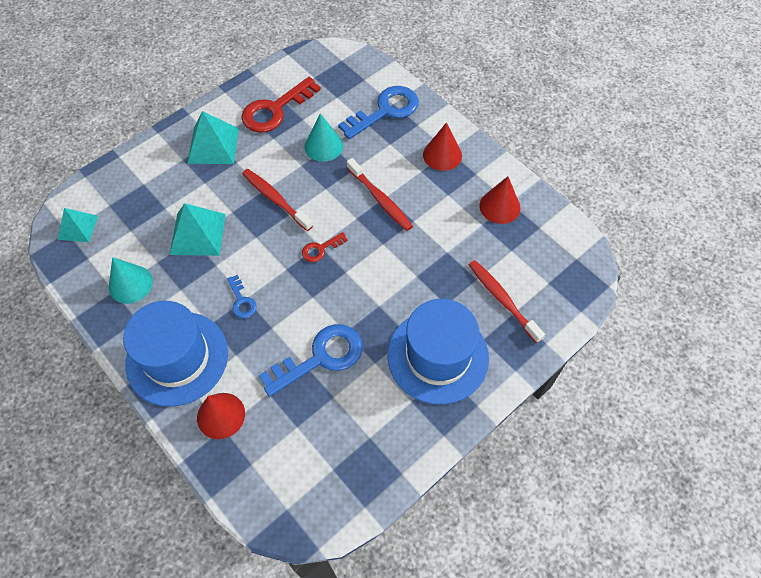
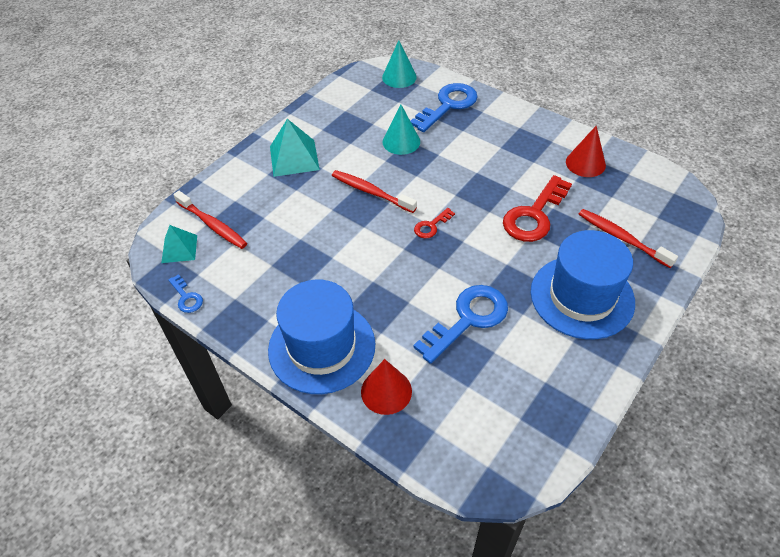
camera: 10 degrees left, 10 degrees down
turquoise cone [109,257,153,304] -> turquoise cone moved to [382,40,417,88]
turquoise pyramid [170,203,226,256] -> none
blue key [227,275,257,318] -> blue key moved to [168,274,203,313]
red key [241,77,321,133] -> red key moved to [503,175,572,242]
red toothbrush [347,158,413,231] -> red toothbrush moved to [173,191,247,249]
red cone [423,122,462,171] -> none

